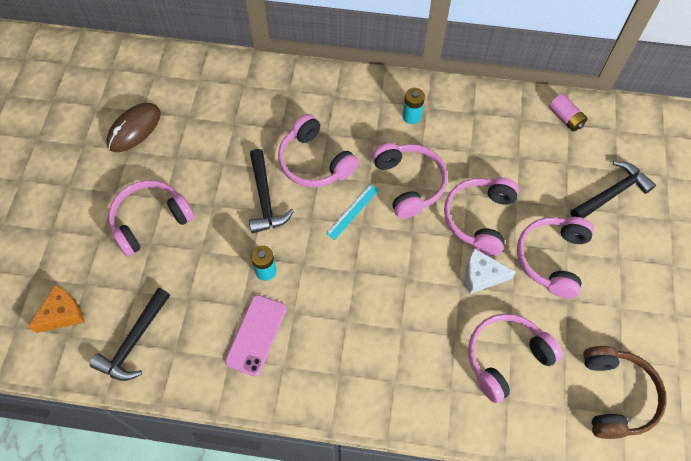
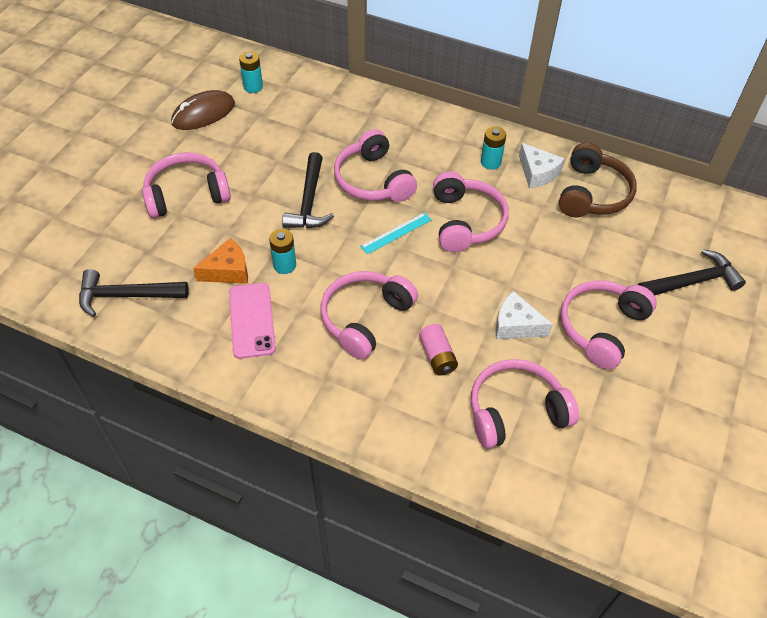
camera: 15 degrees right, 10 degrees down
orange cheese [28,285,84,333] -> orange cheese moved to [193,238,248,284]
black hammer [90,288,170,381] -> black hammer turned 45 degrees clockwise [79,269,189,317]
pink phone [225,295,287,376] -> pink phone turned 45 degrees counterclockwise [229,283,276,359]
pink headphones [444,177,519,256] -> pink headphones moved to [321,271,418,359]
pink battery [549,94,588,132] -> pink battery moved to [419,324,458,375]
brown headphones [583,346,667,439] -> brown headphones moved to [559,142,637,218]
none -> turquoise battery [239,51,263,93]
none -> white cheese [519,143,564,189]

